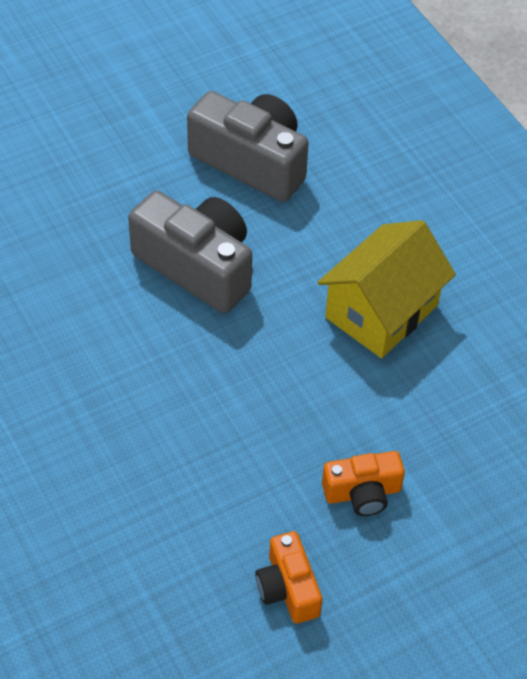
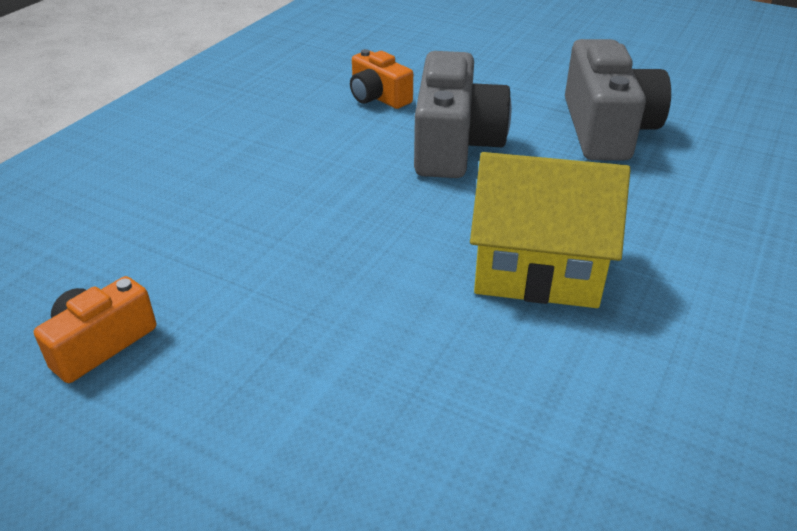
camera: 60 degrees right, 15 degrees down
orange camera [322,451,405,516] -> orange camera moved to [350,49,413,109]

